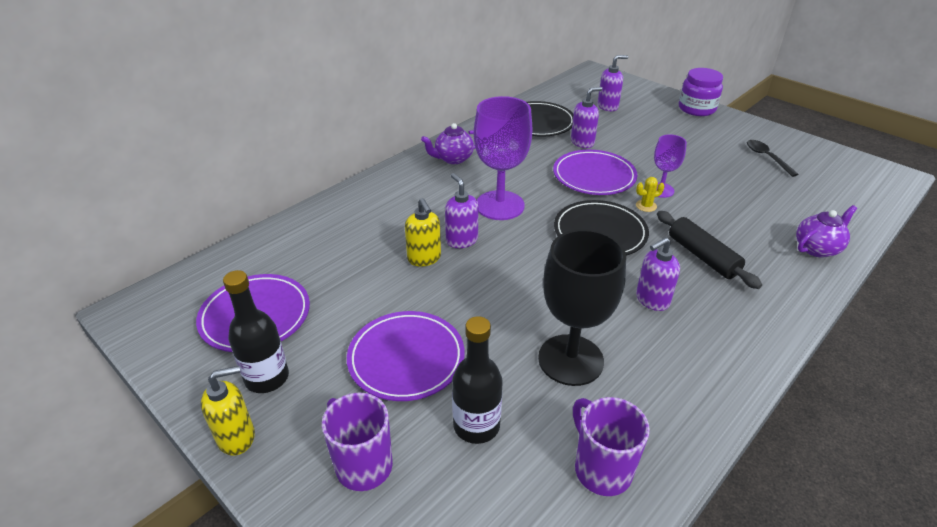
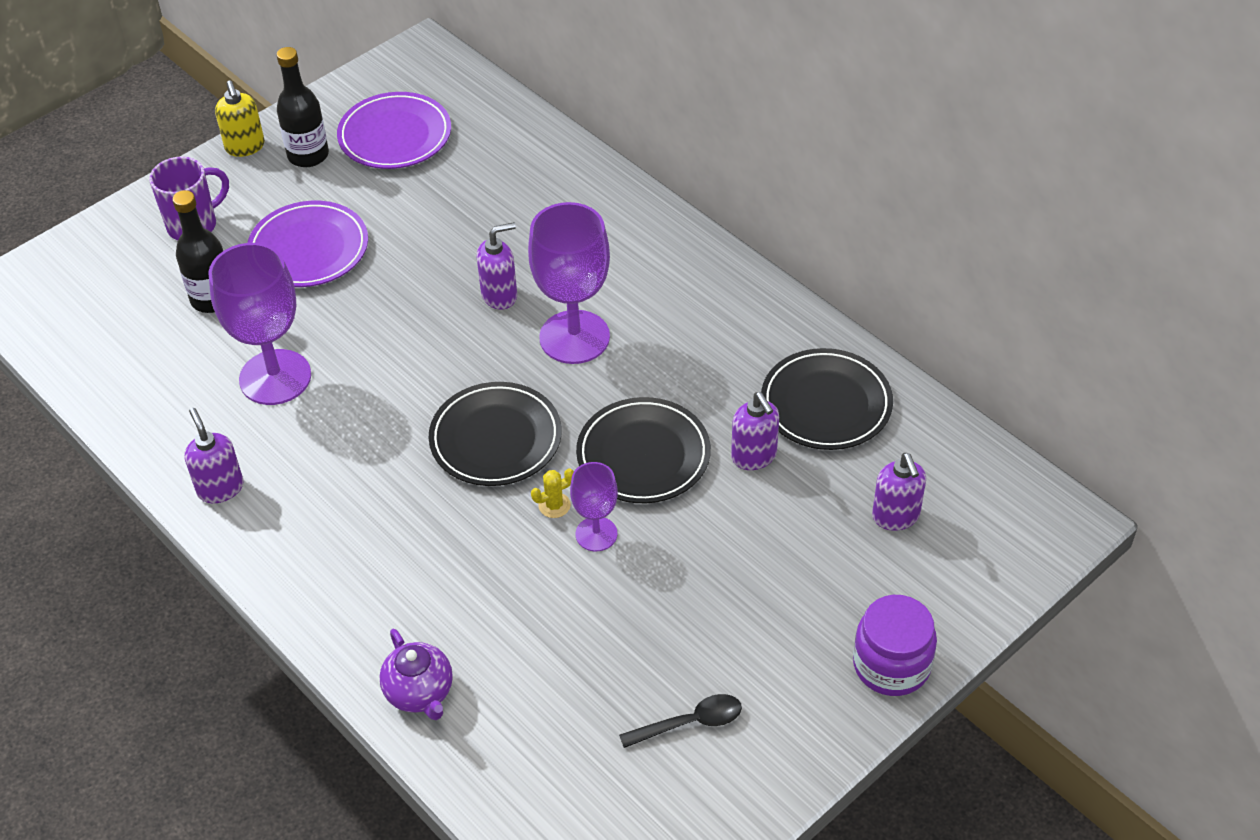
camera: 95 degrees right, 10 degrees up
yellow soap dispenser [405,198,441,267] -> none
purple teapot [421,123,475,164] -> none
black goblet [538,229,626,386] -> purple goblet [208,243,311,405]
purple plate [553,150,637,195] -> black plate [576,397,711,503]
purple mug [573,397,650,496] -> none
yellow cactus [636,177,664,212] -> yellow cactus turned 75 degrees clockwise [531,468,574,518]
purple soap dispenser [636,237,680,311] -> purple soap dispenser moved to [184,408,244,503]
black rolling pin [657,211,762,289] -> none

